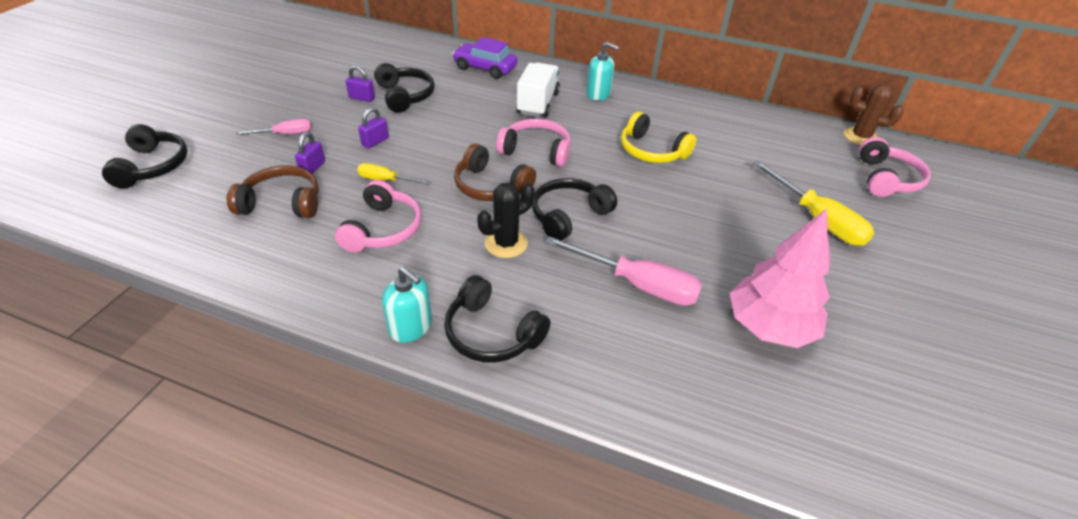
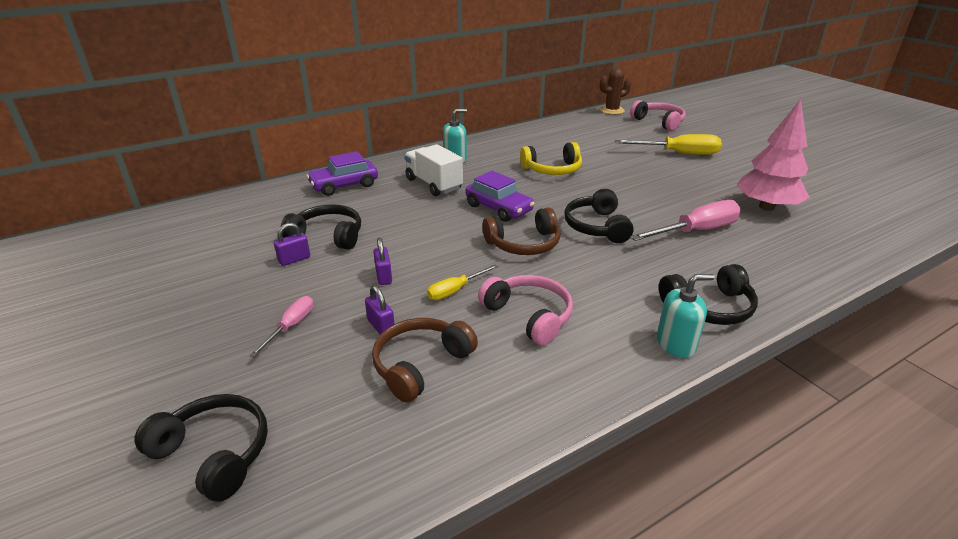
camera: 50 degrees left, 10 degrees down
black cactus [477,182,535,258] -> none
pink headphones [496,119,571,167] -> purple car [466,171,535,222]

